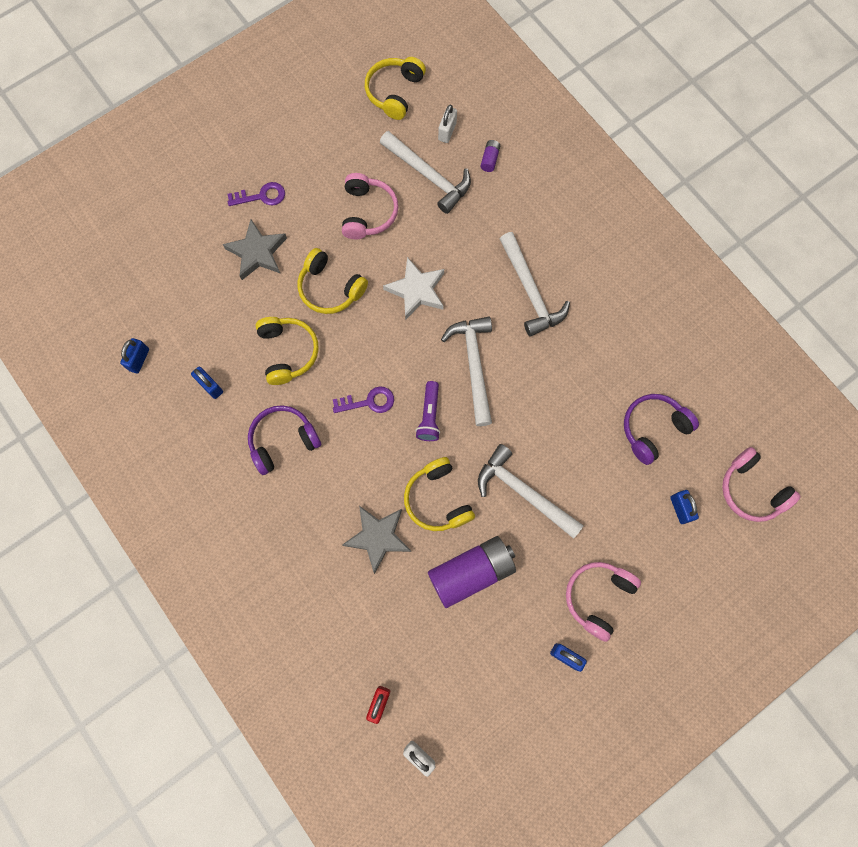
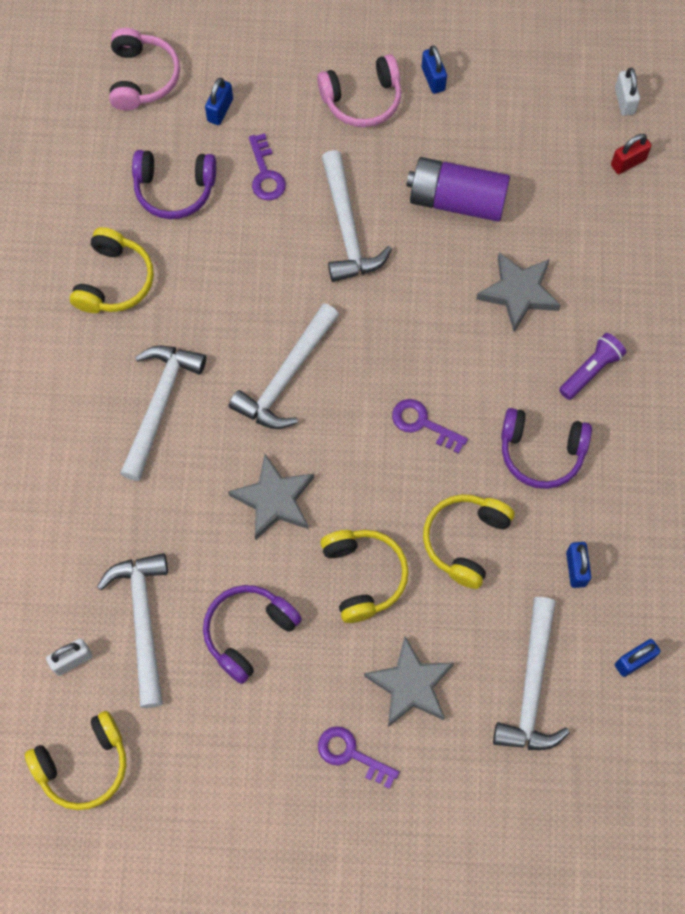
camera: 140 degrees left, 5 degrees down
pink headphones [342,173,399,239] -> purple headphones [203,585,302,684]
white star [383,257,444,320] -> grey star [228,454,314,540]
yellow headphones [404,457,475,531] -> yellow headphones moved to [70,227,154,313]
purple flashlight [415,381,440,441] -> purple flashlight moved to [559,333,626,400]
purple battery [480,140,500,172] -> none
none -> purple key [249,133,286,200]
none -> white hammer [493,597,570,750]

